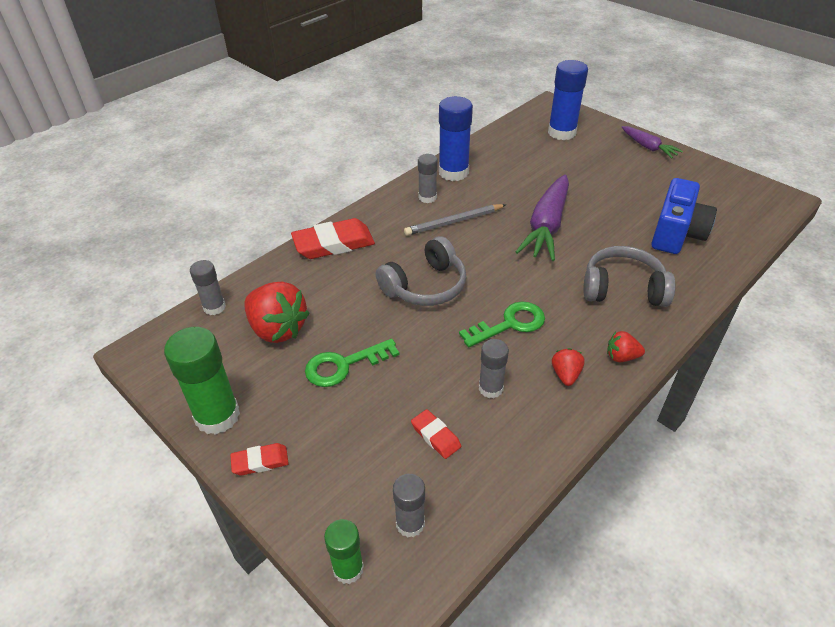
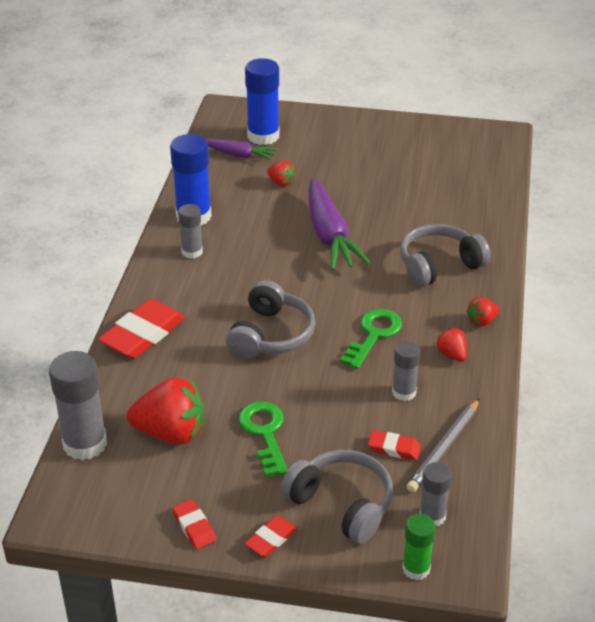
camera: 35 degrees left, 5 degrees down
green glue stick [164,327,240,435] -> red eraser [172,499,216,550]
grey glue stick [190,260,226,315] -> grey glue stick [49,351,107,460], size x1.73
green key [305,339,400,387] -> green key turned 135 degrees clockwise [238,402,288,477]
grey pencil [404,204,506,236] -> grey pencil moved to [407,398,480,493]
purple carrot [622,126,683,158] -> purple carrot moved to [206,139,277,160]
blue camera [651,178,717,254] -> none
none -> red strawberry [267,161,295,186]
none -> grey headphones [281,450,393,544]

